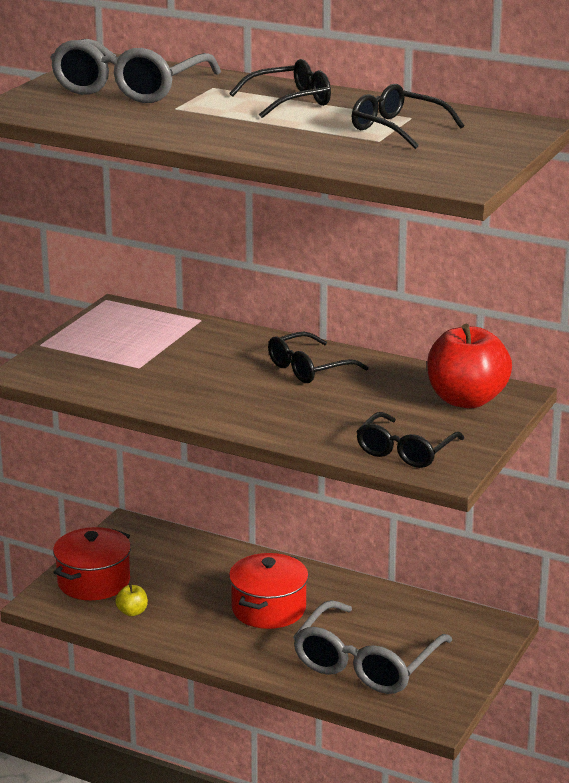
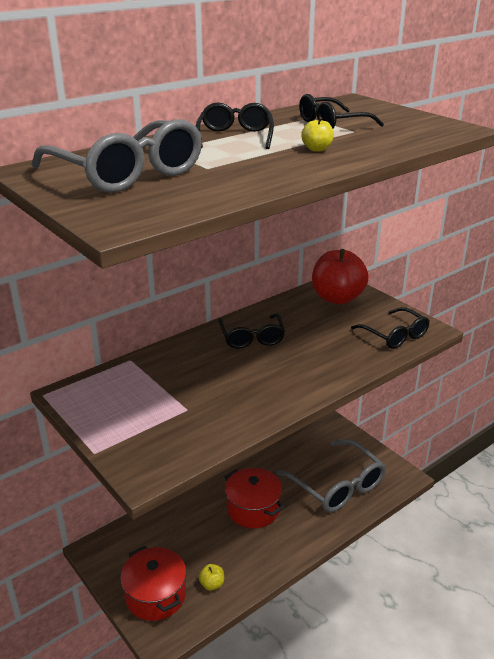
camera: 65 degrees left, 5 degrees up
none -> yellow apple [301,117,334,152]

